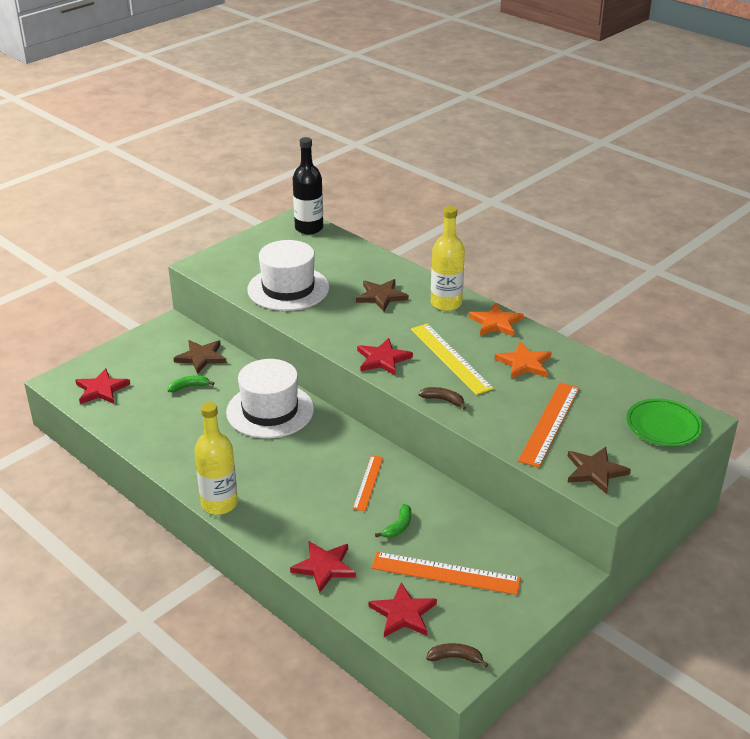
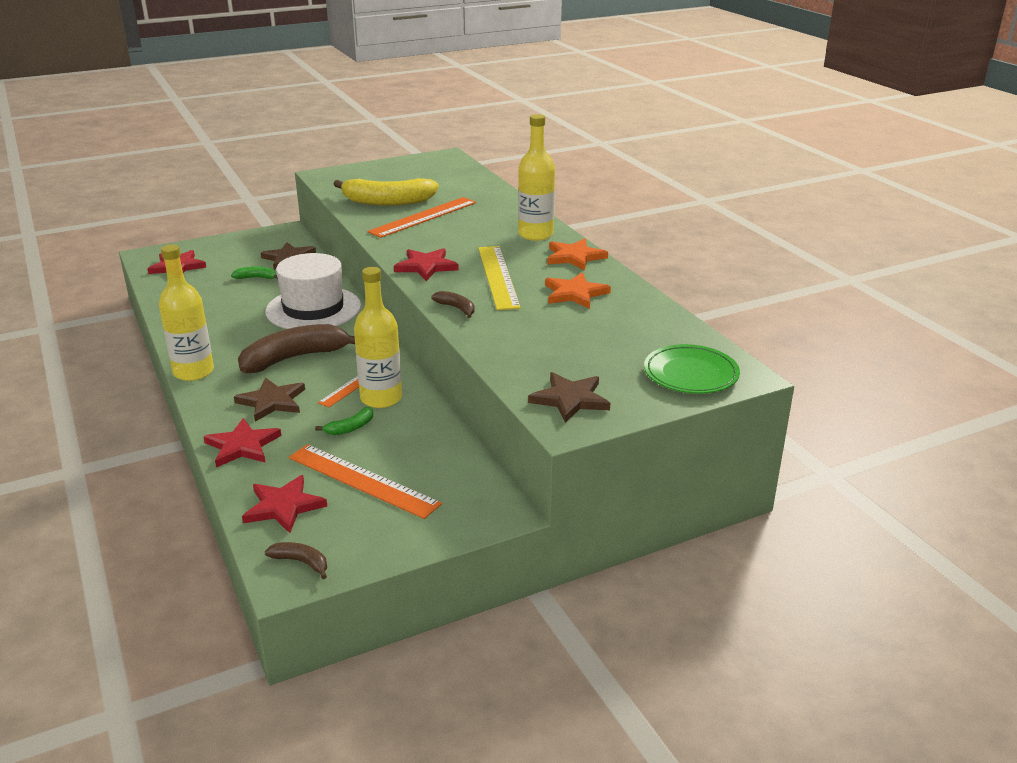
camera: 20 degrees right, 5 degrees down
white hat [247,240,329,311] -> yellow banana [334,178,439,206]
black bottle [293,137,323,234] -> none
brown star [356,279,409,311] -> brown star moved to [234,377,305,422]
orange ruler [518,383,579,468] -> orange ruler moved to [367,197,476,238]
none -> brown banana [238,324,355,373]
none -> yellow bottle [354,267,402,408]

